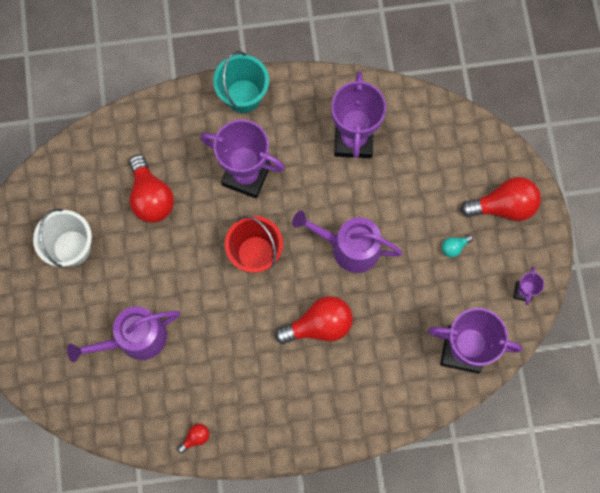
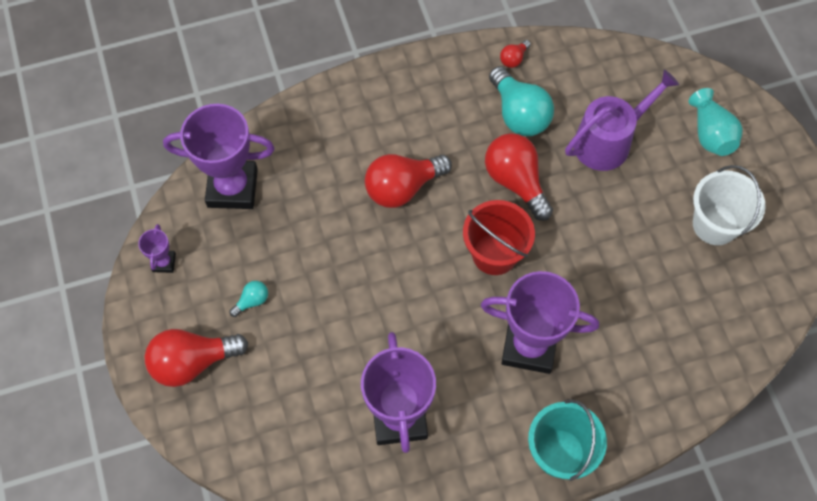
camera: 170 degrees right, 10 degrees down
red light bulb [129,155,174,223] -> red light bulb moved to [485,133,553,221]
purple watering can [292,210,402,273] -> none
none -> turquoise light bulb [489,66,554,136]
none -> turquoise vase [689,88,743,156]

